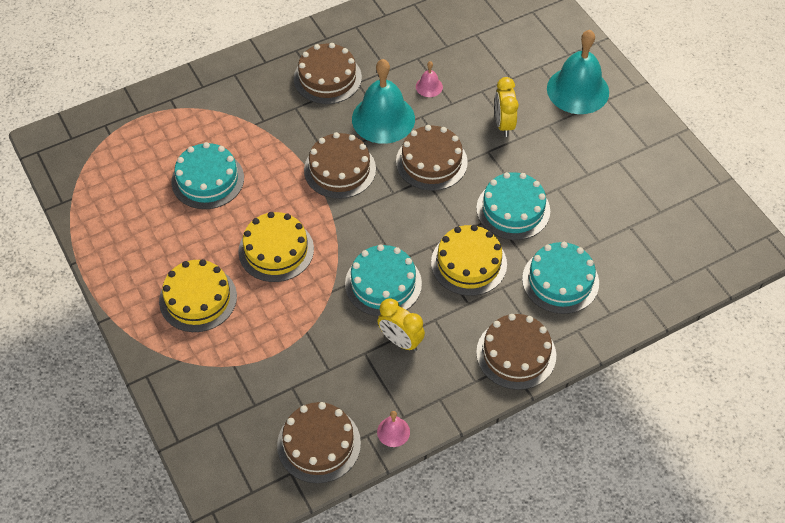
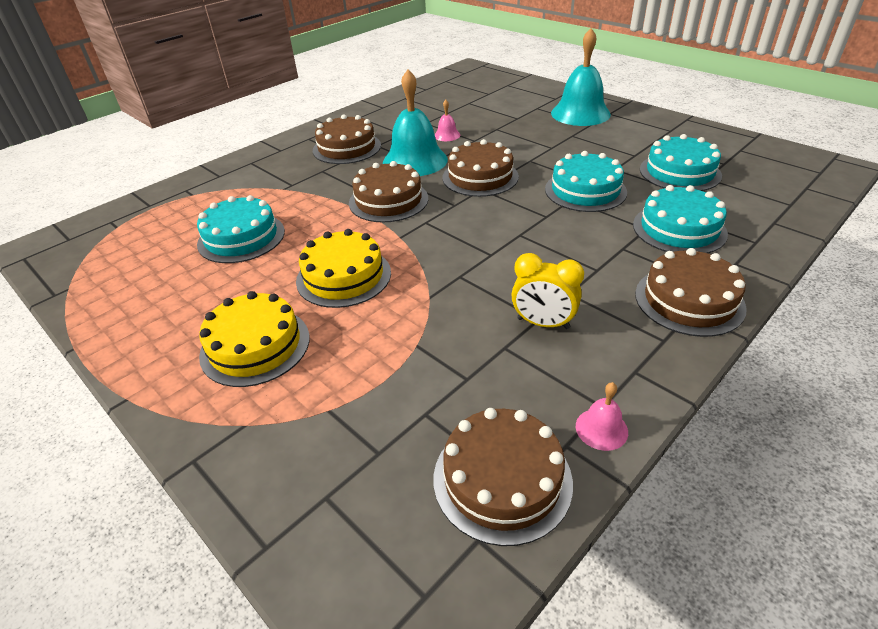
camera: 15 degrees left, 15 degrees down
turquoise cake [345,244,422,317] -> turquoise cake moved to [640,134,722,191]
yellow cake [431,225,507,296] -> none
yellow clock [495,77,519,137] -> none

